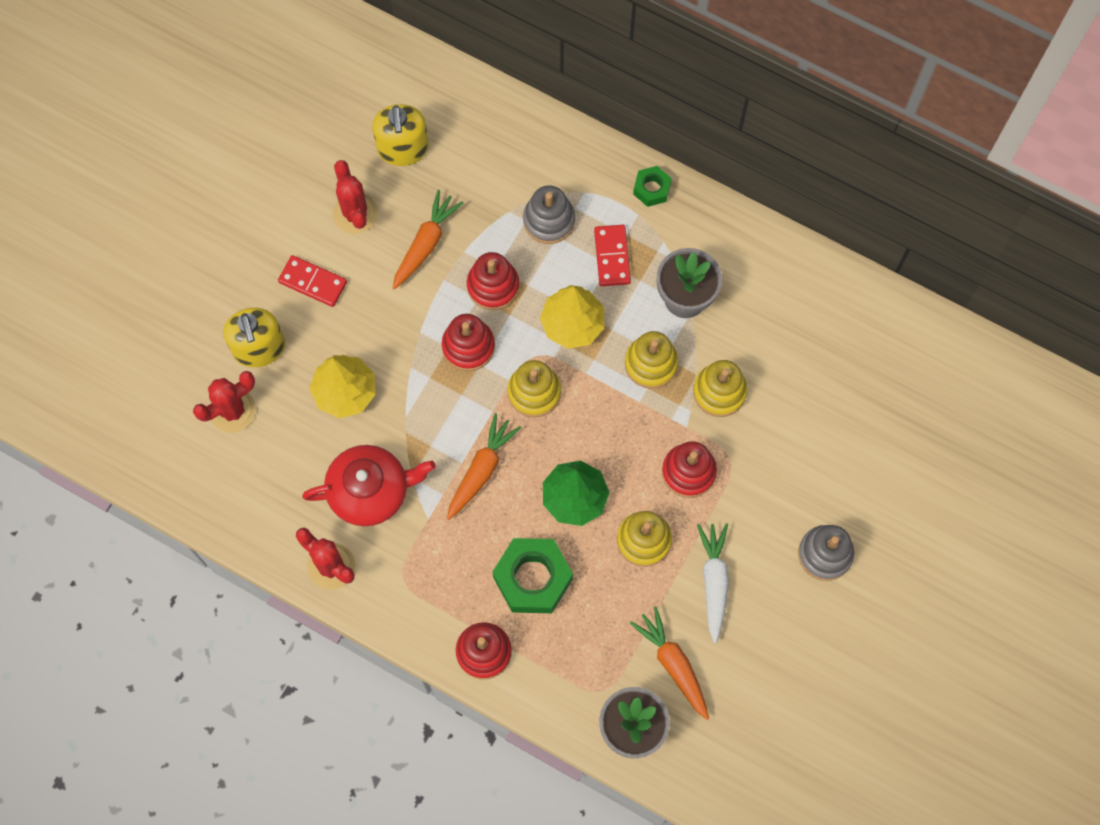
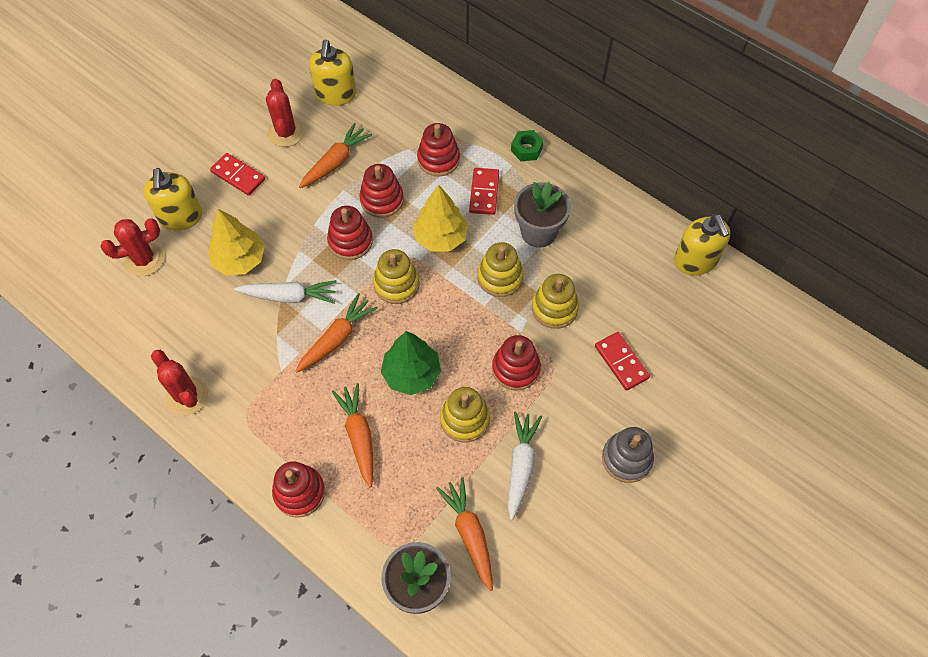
camera: 10 degrees right, 10 degrees down
red teapot [302,445,436,526] -> none
green nut [492,538,573,613] -> orange carrot [331,383,373,488]
grey stacking toy [523,185,575,244] -> red stacking toy [417,123,460,177]
none -> white carrot [234,280,336,304]
none -> red domino [595,332,650,391]
none -> yellow soap dispenser [674,214,730,276]

